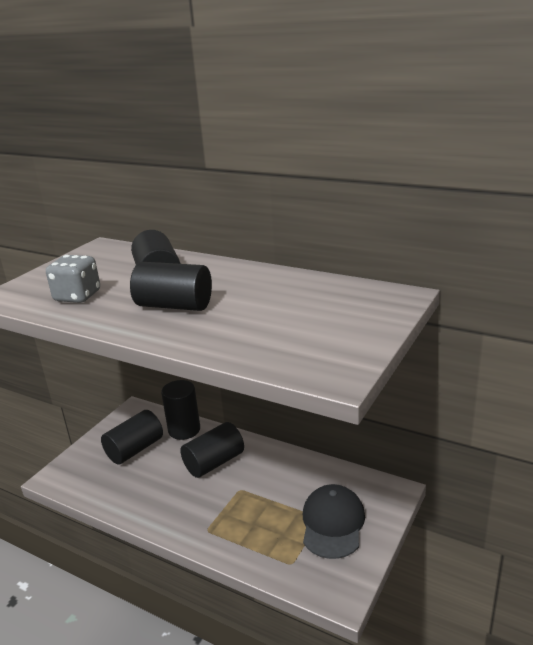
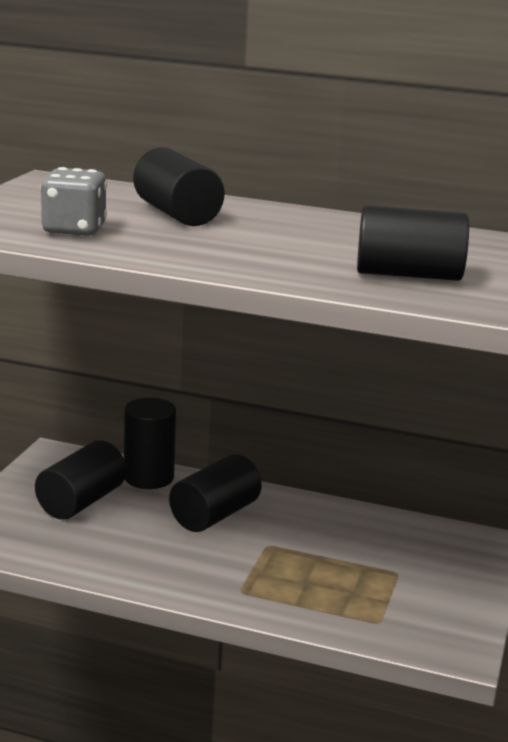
camera: 15 degrees left, 5 degrees down
black cylinder [130,262,212,311] -> black cylinder moved to [357,206,469,281]
black cap [303,484,365,559] -> none

